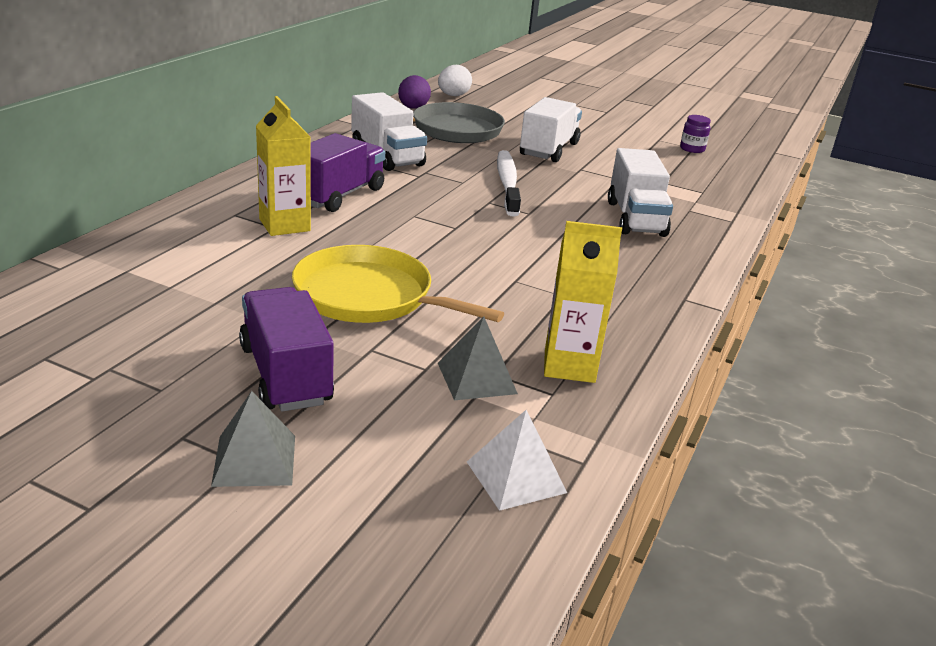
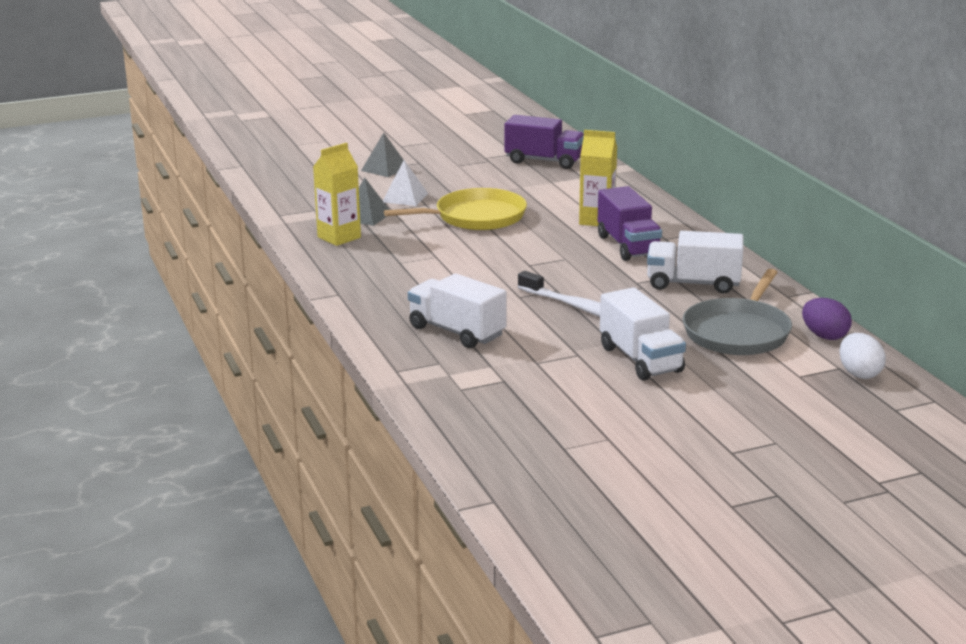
camera: 135 degrees right, 5 degrees down
purple truck [239,287,334,412] -> purple truck moved to [504,115,584,169]
white pyramid [467,410,567,511] -> white pyramid moved to [383,160,428,206]
purple jar [680,115,711,153] -> none

